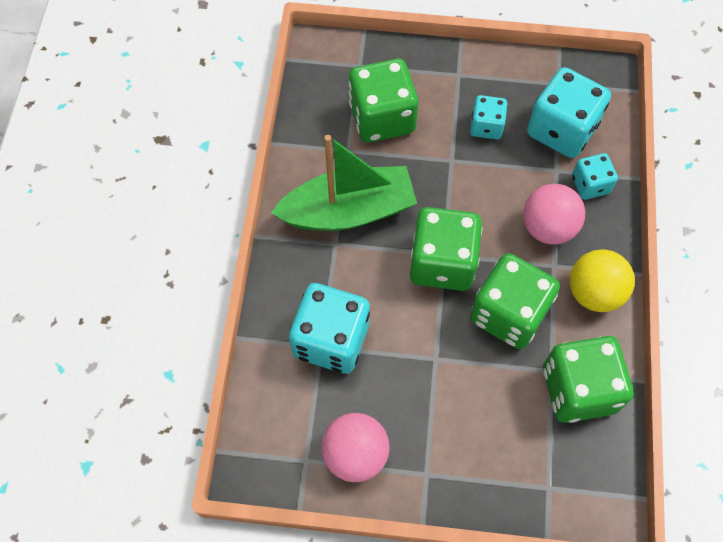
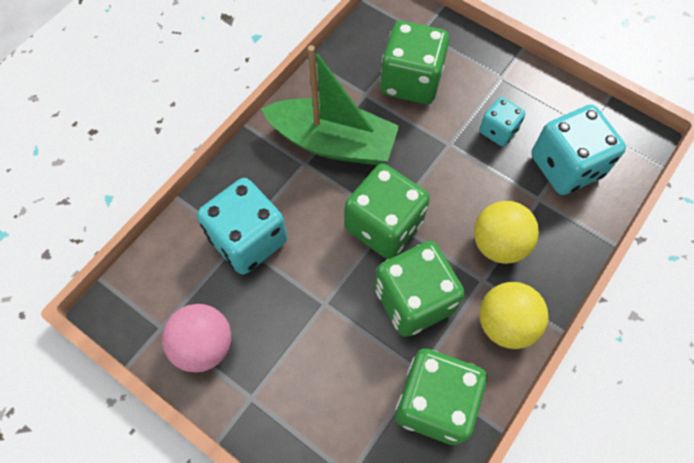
camera: 30 degrees right, 0 degrees up
pink ball [523,184,585,245] -> yellow ball [474,201,539,264]
turquoise dice [572,153,618,200] -> none

